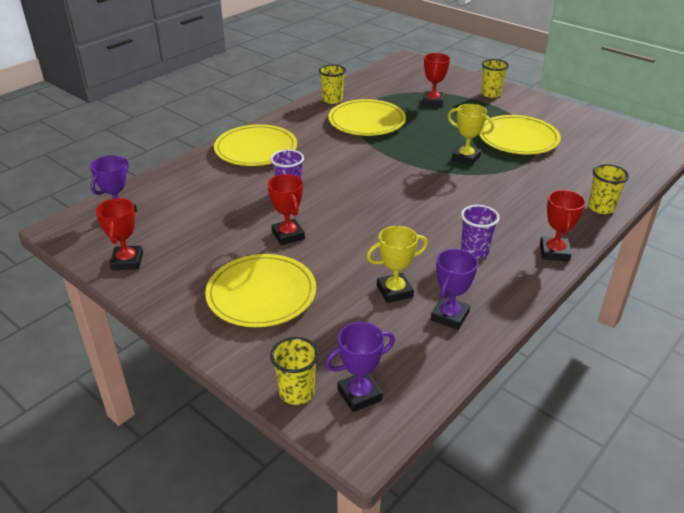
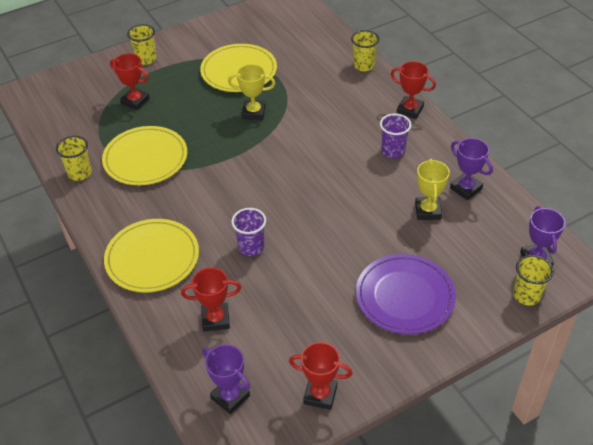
camera: 70 degrees left, 10 degrees up
yellow plate [205,254,316,327] -> purple plate [356,254,456,334]
red trophy [268,174,305,245] -> red trophy moved to [181,267,241,332]
yellow trophy [448,104,494,165] -> yellow trophy turned 45 degrees clockwise [228,64,275,120]

